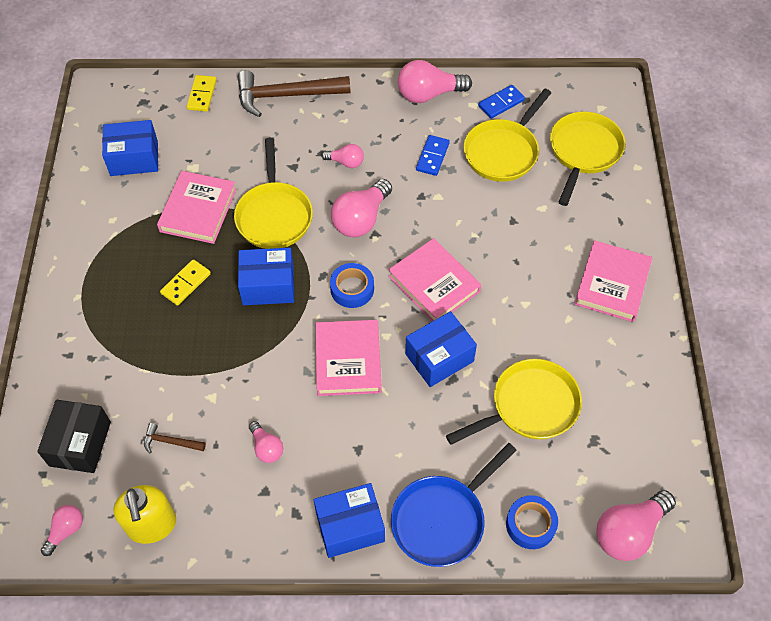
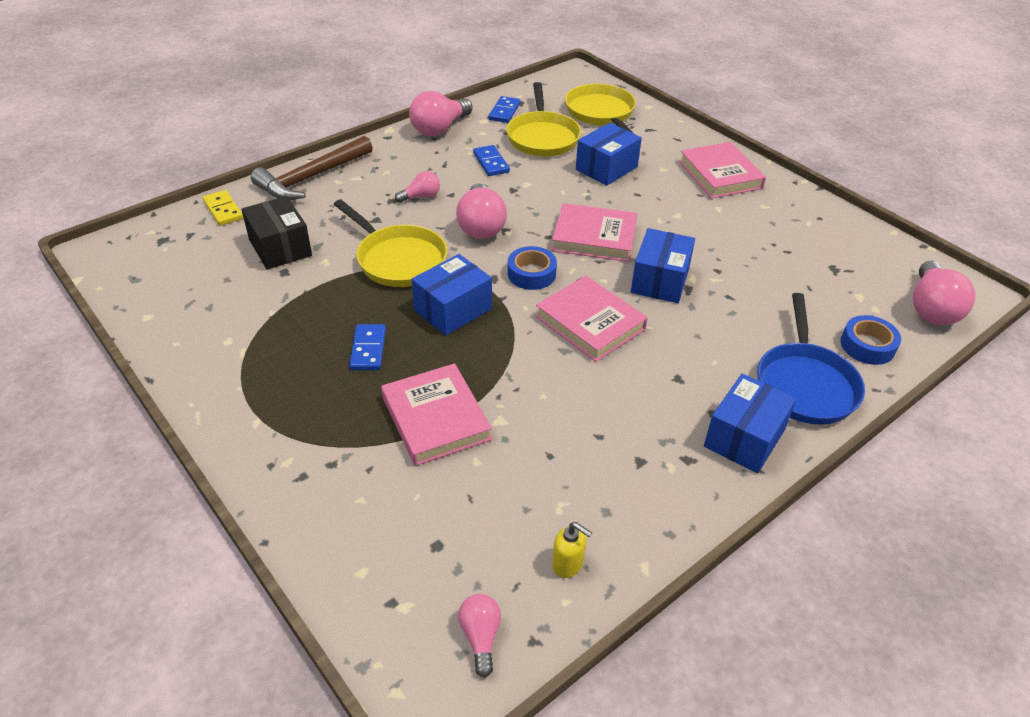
camera: 40 degrees left, 15 degrees down
black box [37,400,111,473] -> black box moved to [241,196,312,270]
blue box [102,120,158,176] -> blue box moved to [576,123,642,186]
yellow soap dispenser [113,485,176,544] -> yellow soap dispenser [552,522,592,578], size x0.53
brown hammer [144,423,206,453] -> none
pink book [157,171,237,244] -> pink book moved to [381,363,492,466]
yellow domino [160,259,211,306] -> blue domino [349,324,386,370]
pink light bulb [249,421,283,463] -> none
yellow pan [446,359,582,445] -> none

